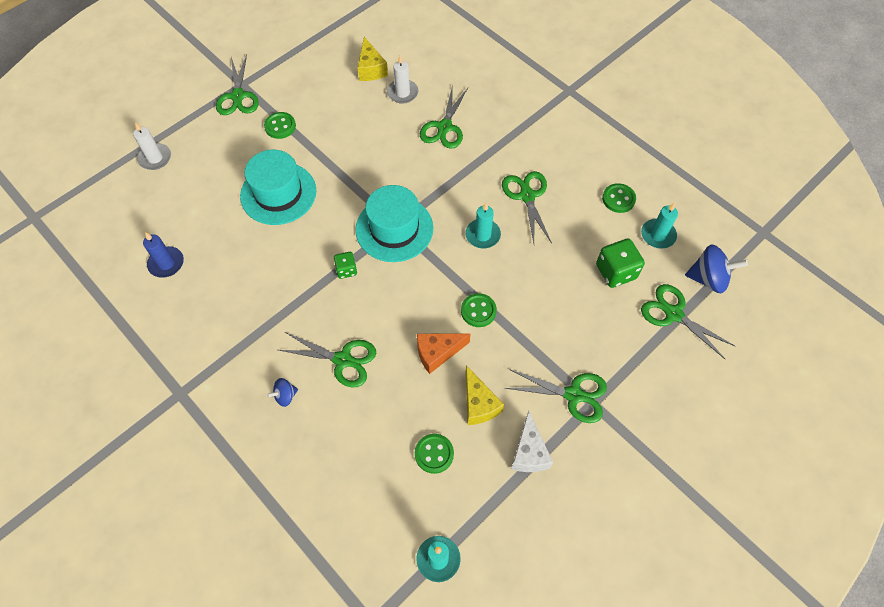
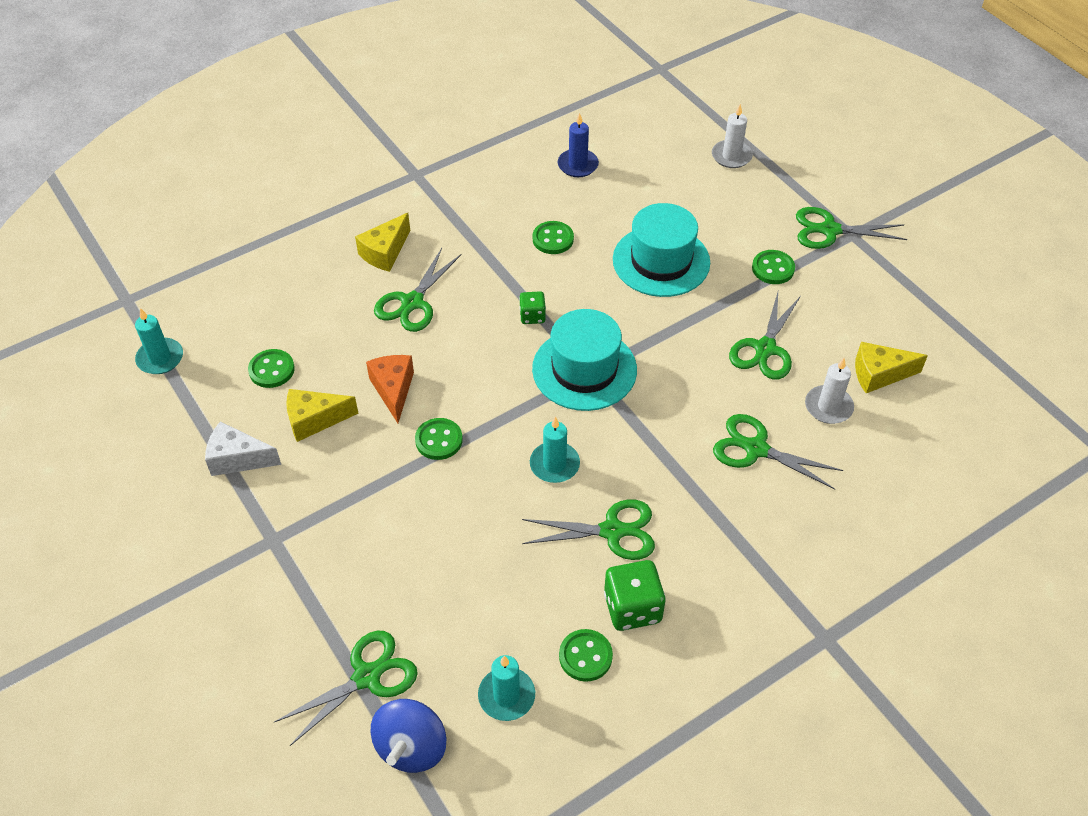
camera: 100 degrees right, 10 degrees down
blue spinning top [267,378,298,407] -> yellow cheese [355,213,410,272]
green scissors [505,369,607,423] -> green scissors moved to [729,292,801,380]
green dice [596,238,645,288] -> green dice moved to [604,560,666,631]
none -> green button [533,221,574,254]

